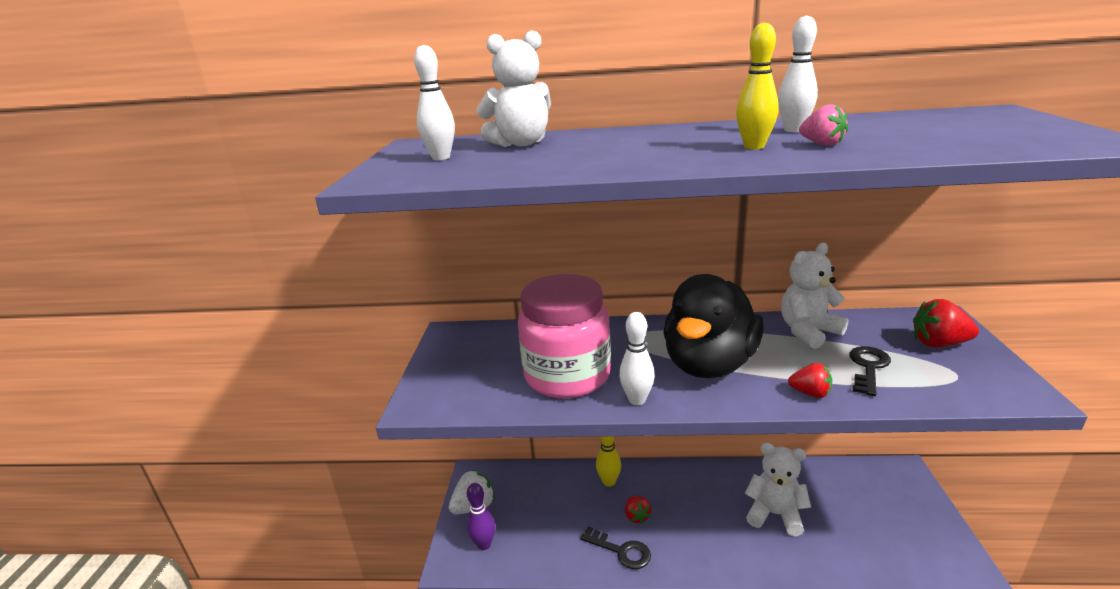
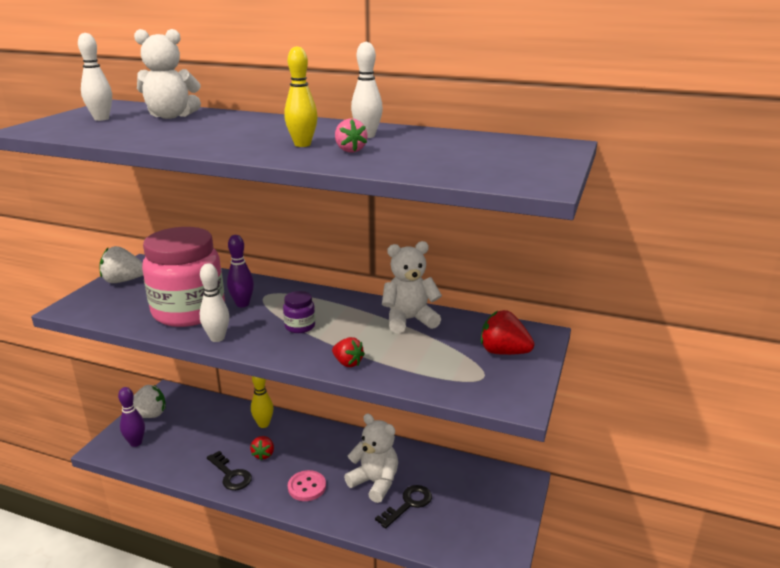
camera: 15 degrees right, 0 degrees up
black duck [663,274,764,378] -> purple jar [283,291,315,333]
black key [849,346,891,396] -> black key moved to [375,485,432,528]
none -> white strawberry [99,246,143,283]
none -> purple bowling pin [227,235,254,307]
none -> pink button [288,470,326,501]

